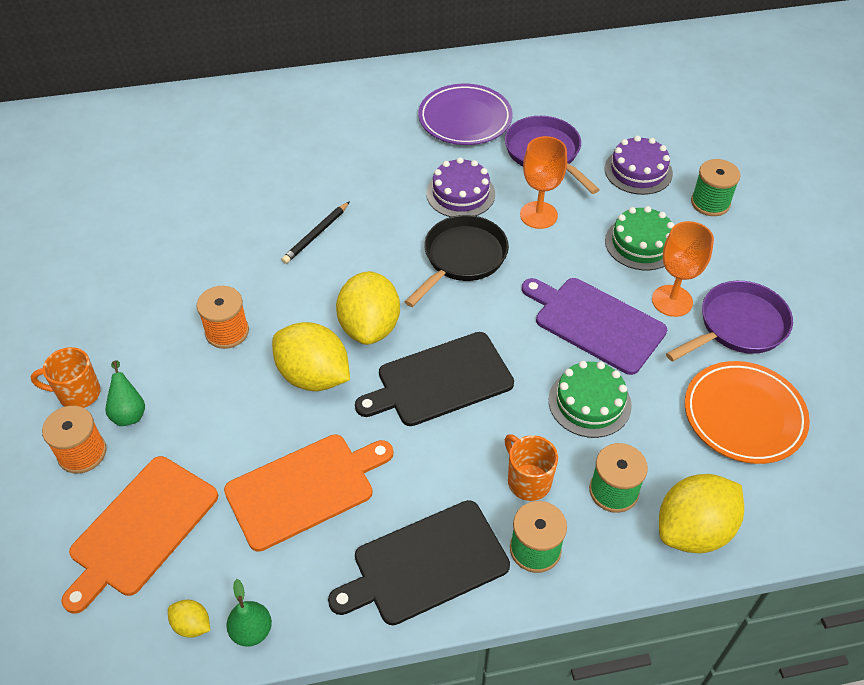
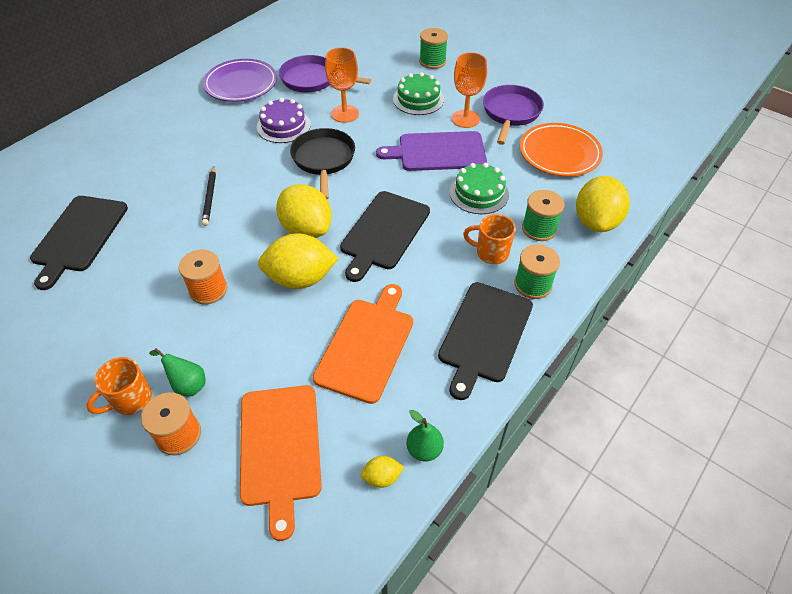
camera: 40 degrees left, 0 degrees up
purple cake [605,135,673,195] -> none
none -> black cutting board [30,196,128,290]

